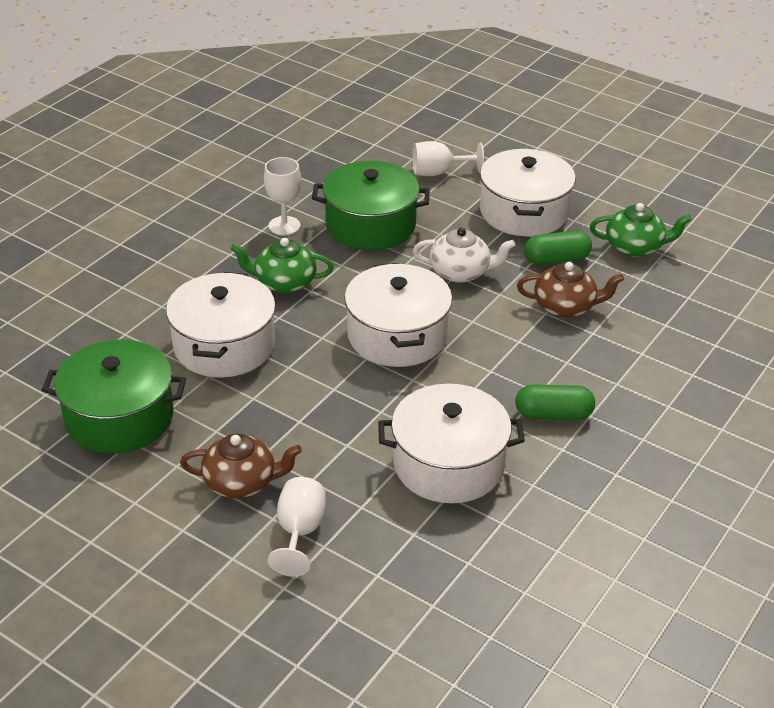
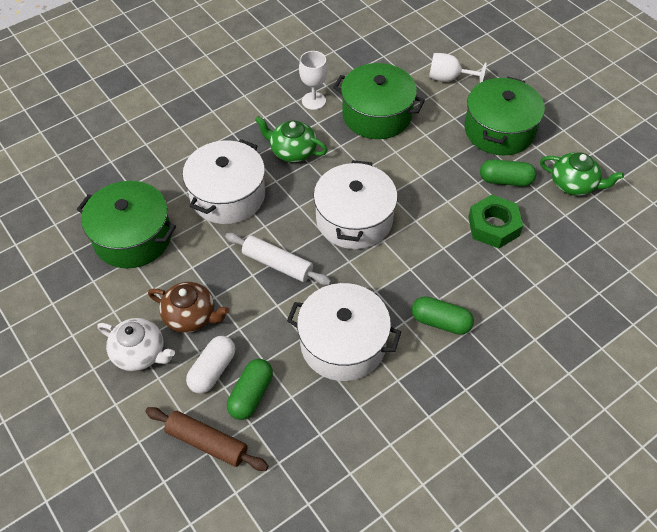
camera: 20 degrees right, 15 degrees up
white goblet [268,477,326,577] -> white capsule [186,336,235,394]
white teapot [413,227,515,283] -> white teapot moved to [97,318,175,371]
white pot [480,149,576,237] -> green pot [465,77,545,155]
brown teapot [517,262,624,318] -> green nut [468,195,523,249]
none -> brown rolling pin [145,407,268,471]
none -> white rolling pin [225,233,331,285]
none -> green capsule [227,359,273,420]

